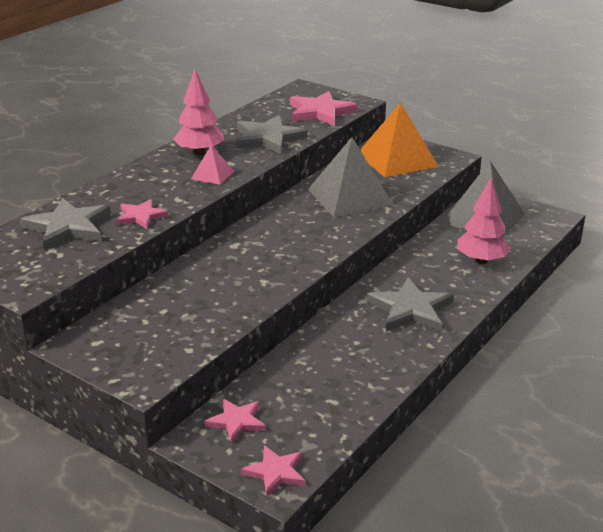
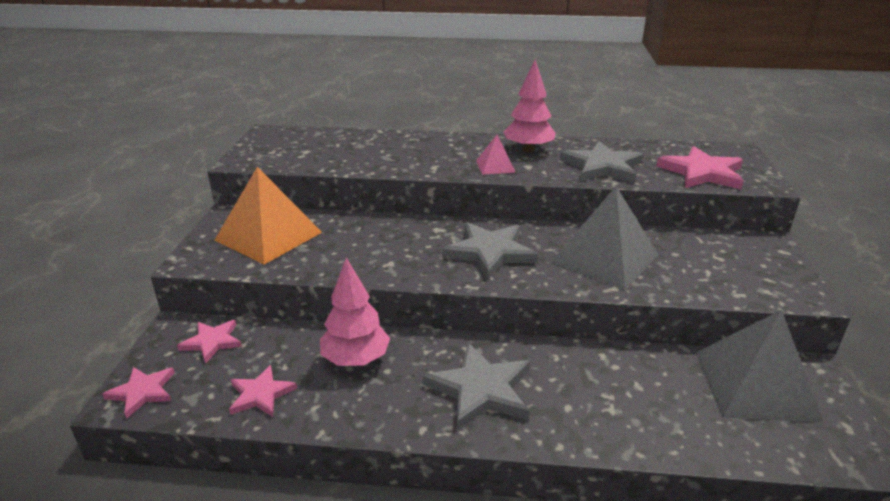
camera: 60 degrees right, 0 degrees up
grey star [21,198,111,250] -> grey star moved to [442,222,538,279]
pink star [116,199,169,229] -> pink star moved to [229,365,297,417]
orange pyramid [360,103,439,177] -> orange pyramid moved to [215,167,322,264]
pink tree [457,178,511,264] -> pink tree moved to [320,257,390,366]

